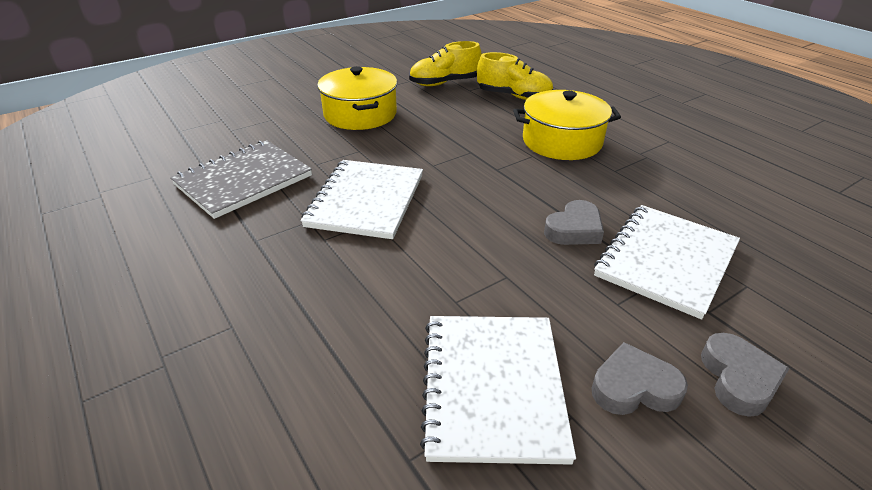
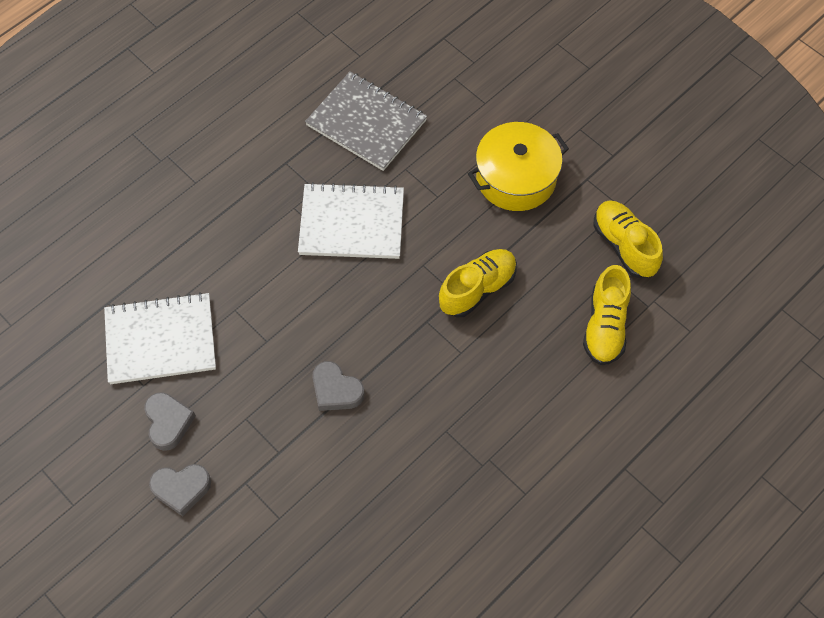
camera: 80 degrees right, 25 degrees up
yellow pot [513,90,621,160] -> none
white notebook [594,205,740,320] -> none
none -> yellow shoe [439,249,517,318]

